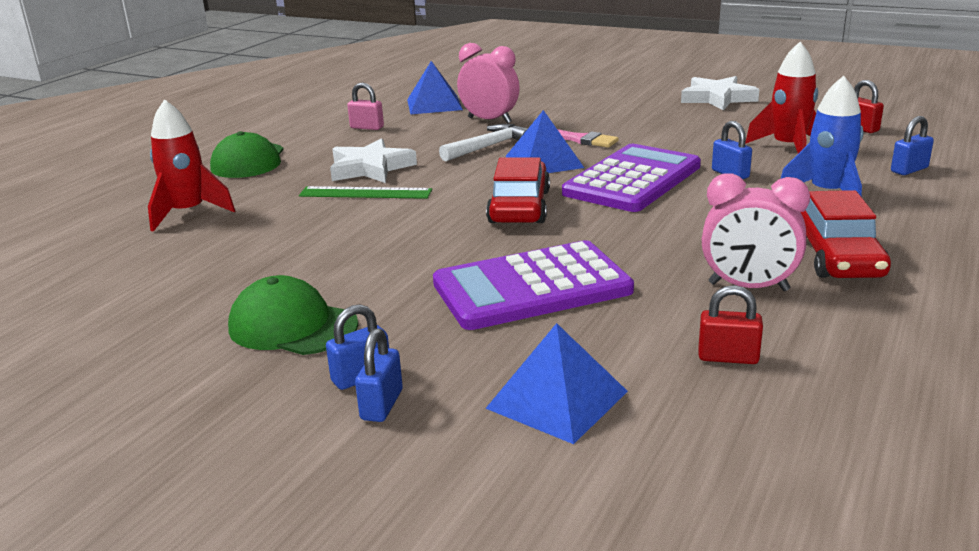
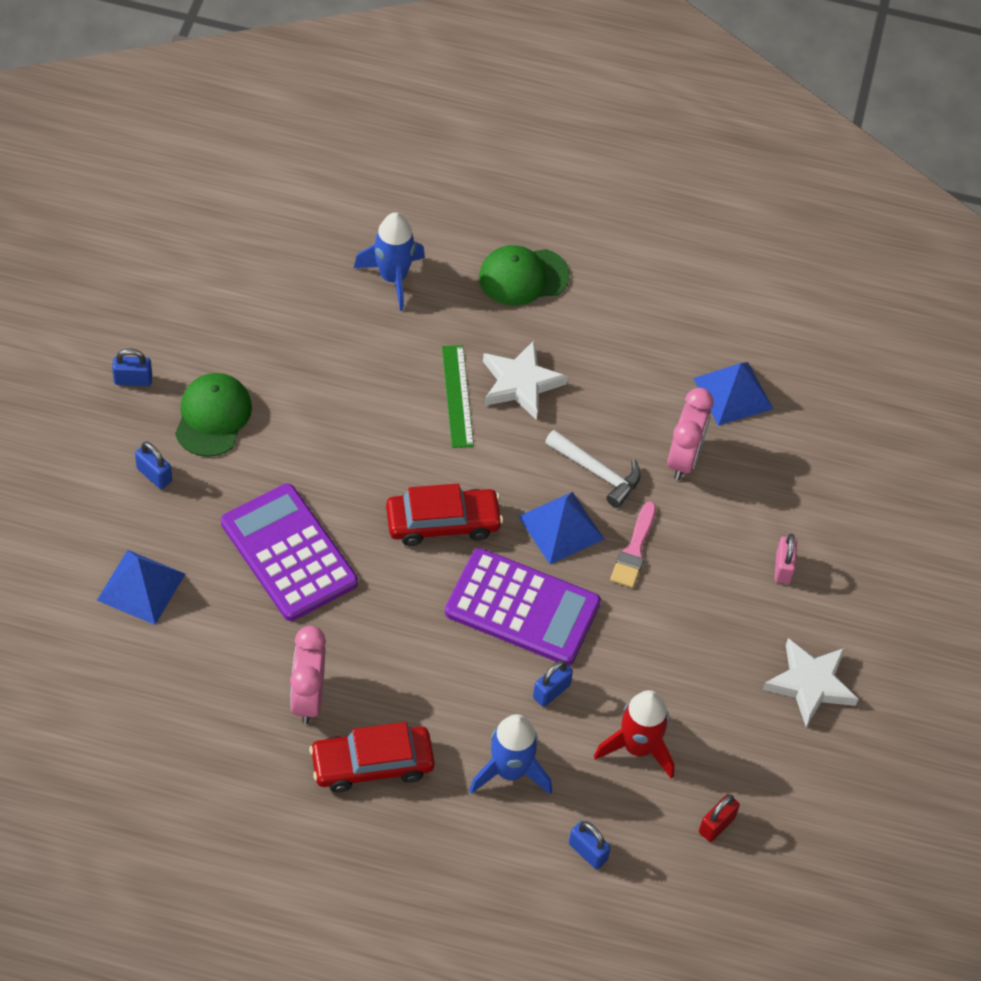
camera: 70 degrees right, 30 degrees up
red rocket [148,99,235,232] -> blue rocket [354,212,425,311]
pink padlock [347,82,384,130] -> pink padlock moved to [774,534,797,584]
blue padlock [355,328,403,422] -> blue padlock moved to [112,349,152,386]
red padlock [698,285,763,364] -> none

